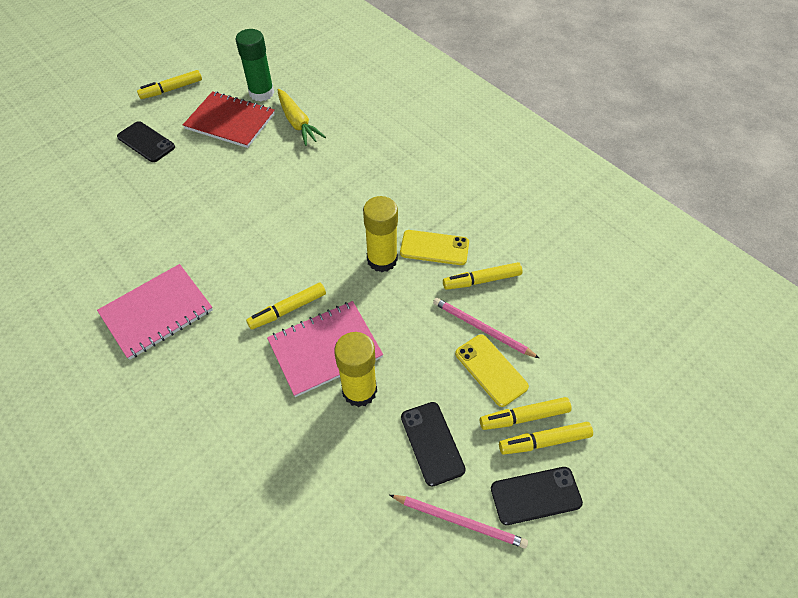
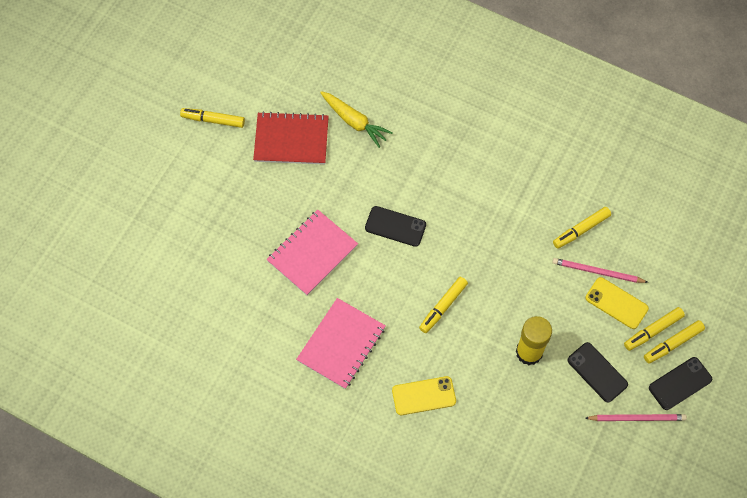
camera: 20 degrees left, 10 degrees up
black phone [117,121,175,162] -> black phone moved to [365,206,426,247]
yellow marker [137,70,202,99] -> yellow marker turned 60 degrees clockwise [180,108,245,128]
green glue stick [236,29,274,101] -> none
pink notebook [267,301,383,397] -> pink notebook moved to [267,210,358,295]
yellow glue stick [363,196,398,272] -> none
yellow phone [400,230,469,265] -> yellow phone moved to [392,376,456,415]

